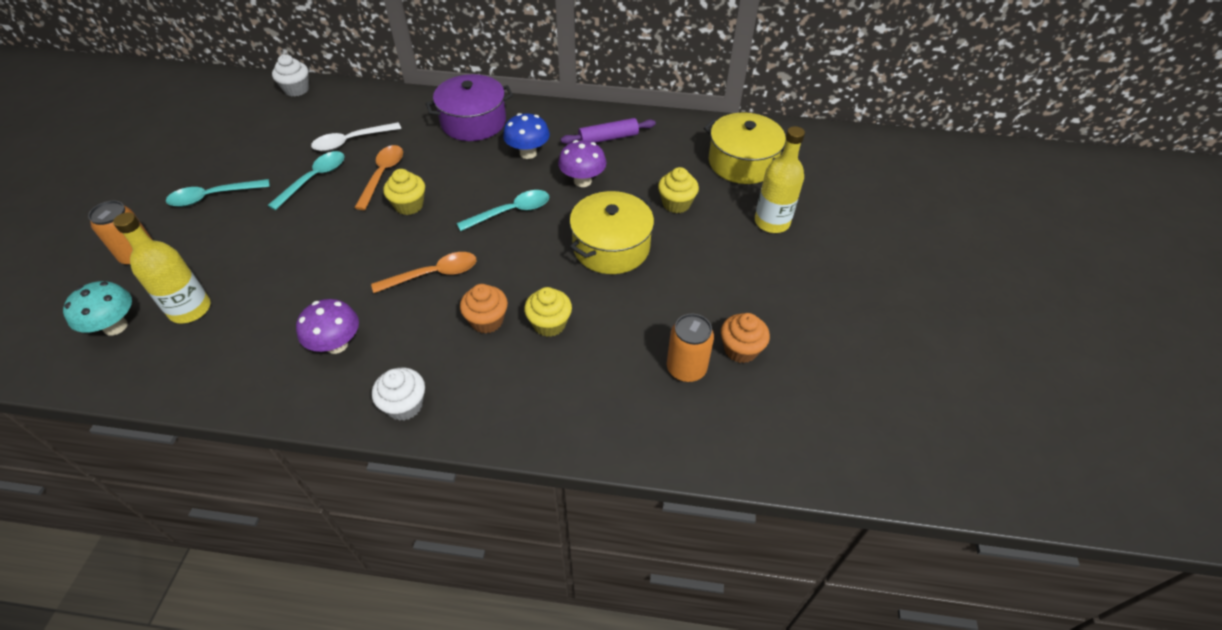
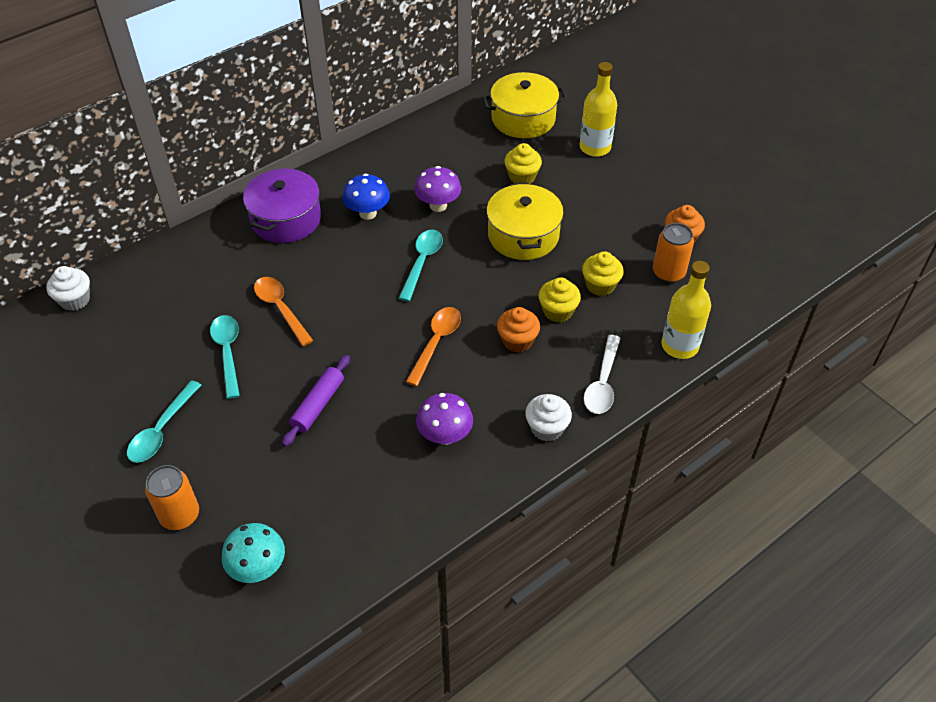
camera: 45 degrees left, 0 degrees up
yellow bottle [113,212,211,323] -> yellow bottle moved to [662,261,711,359]
white spoon [311,122,401,151] -> white spoon moved to [584,335,621,414]
yellow cupcake [383,169,425,215] -> yellow cupcake moved to [582,251,624,296]
purple rolling pin [560,118,656,144] -> purple rolling pin moved to [282,355,350,447]

